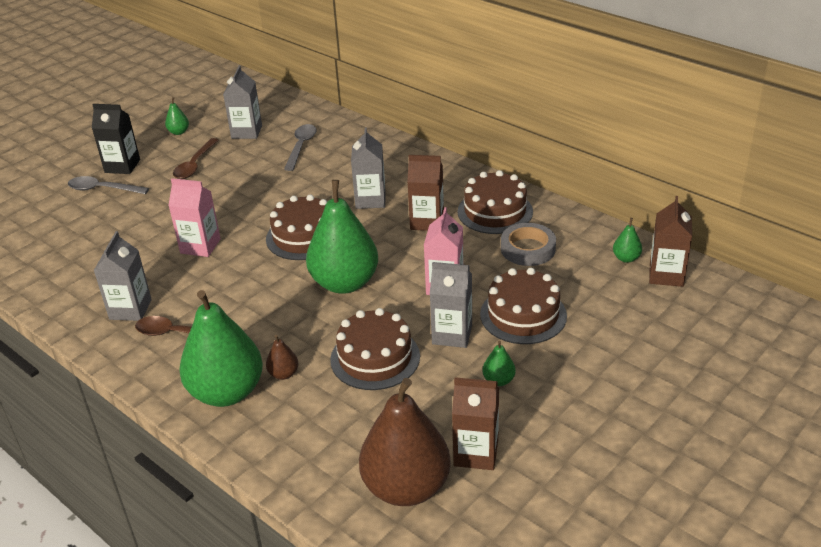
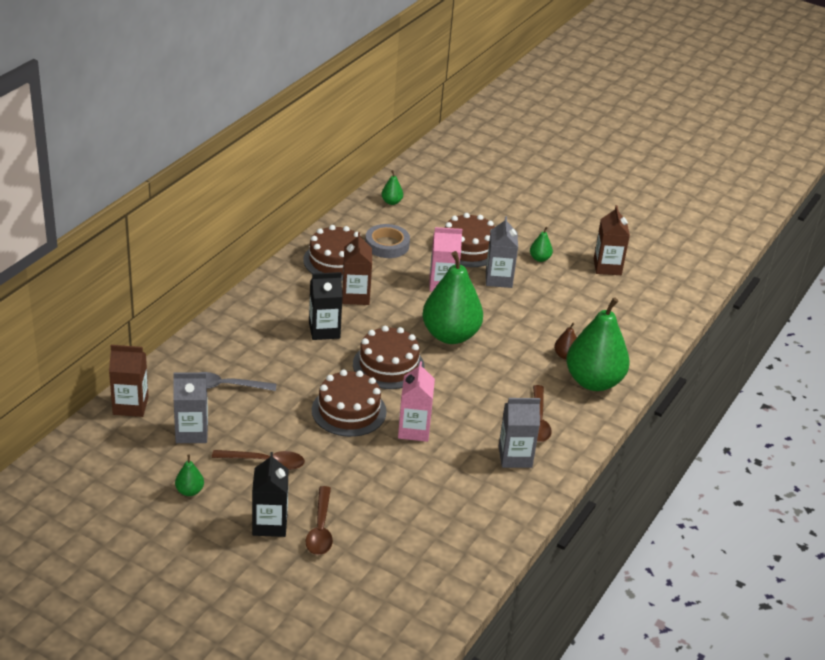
camera: 105 degrees left, 0 degrees up
grey spoon [68,176,149,194] -> brown spoon [306,486,333,555]
brown cake [330,308,420,390] -> brown cake moved to [312,370,387,437]
grey carton [351,128,386,209] -> black carton [309,272,343,340]
brown pear [359,378,451,506] -> none
brown carton [649,196,692,287] -> brown carton moved to [109,345,149,417]

